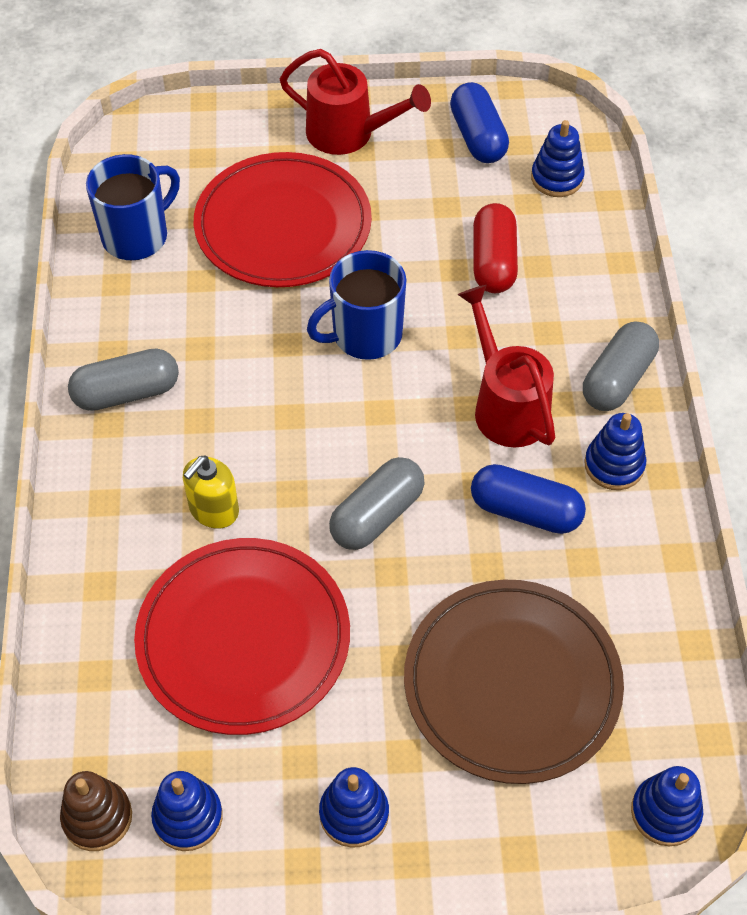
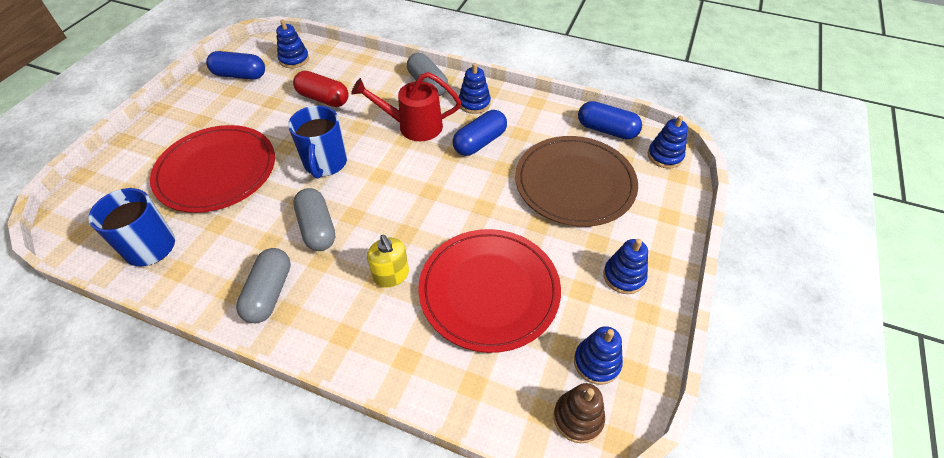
camera: 65 degrees left, 5 degrees down
red watering can [280,49,431,155] -> none
grey capsule [329,457,424,550] -> grey capsule moved to [293,188,335,251]
none -> blue capsule [578,101,642,139]

